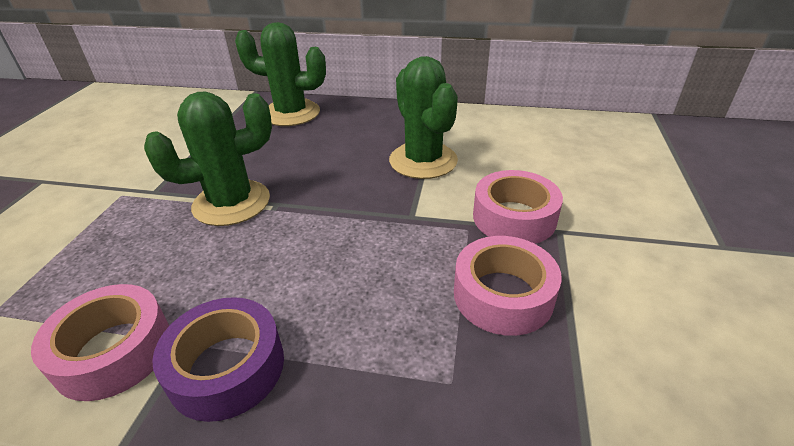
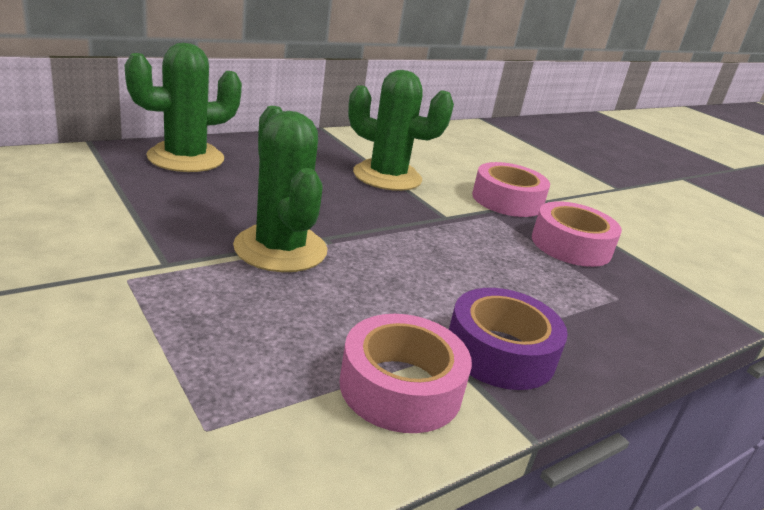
camera: 50 degrees left, 10 degrees down
green cactus [144,92,272,226] -> green cactus turned 45 degrees counterclockwise [233,106,327,272]

